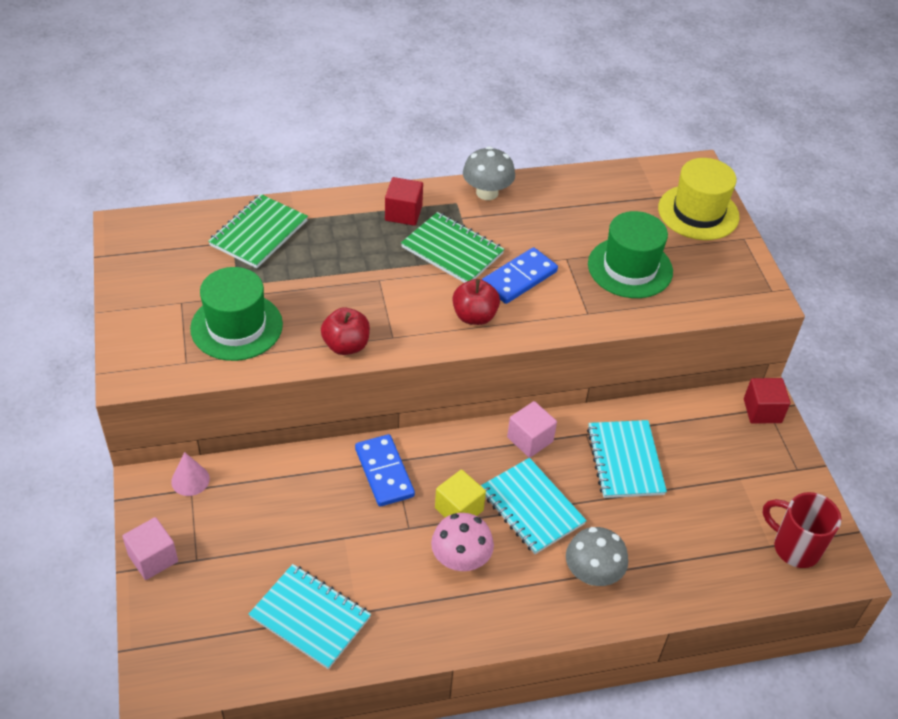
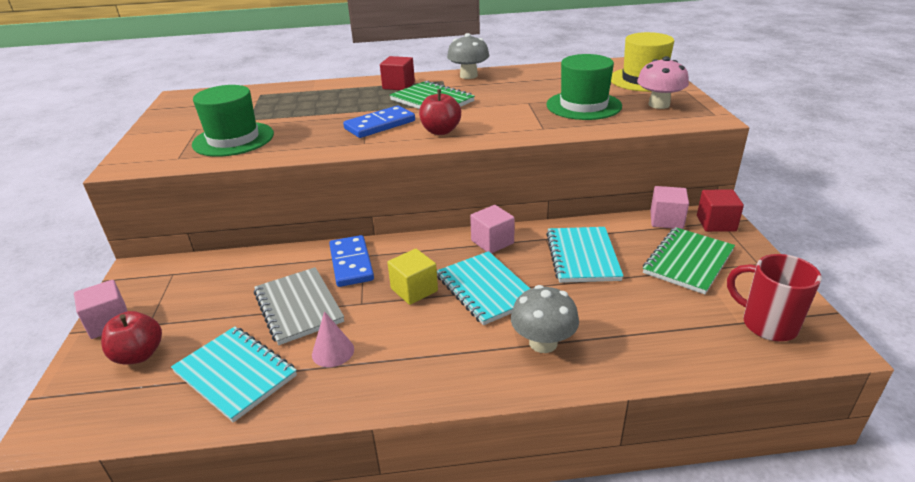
camera: 10 degrees right, 15 degrees down
pink cone [171,452,210,496] -> pink cone moved to [312,311,354,367]
green notebook [208,194,308,268] -> green notebook moved to [643,227,735,294]
red apple [321,307,370,355] -> red apple moved to [101,311,162,365]
pink mushroom [431,513,494,571] -> pink mushroom moved to [637,56,689,109]
blue domino [482,247,558,304] -> blue domino moved to [343,105,415,138]
none -> grey notebook [254,267,344,345]
none -> pink cube [650,186,689,229]

